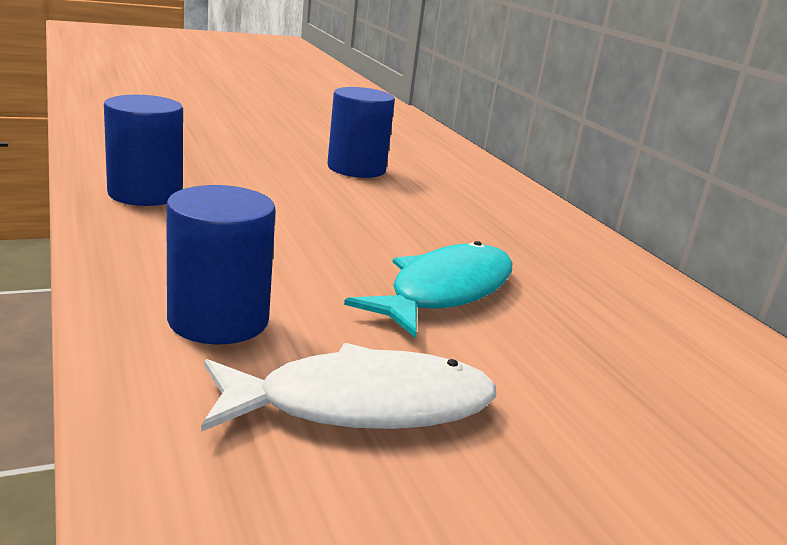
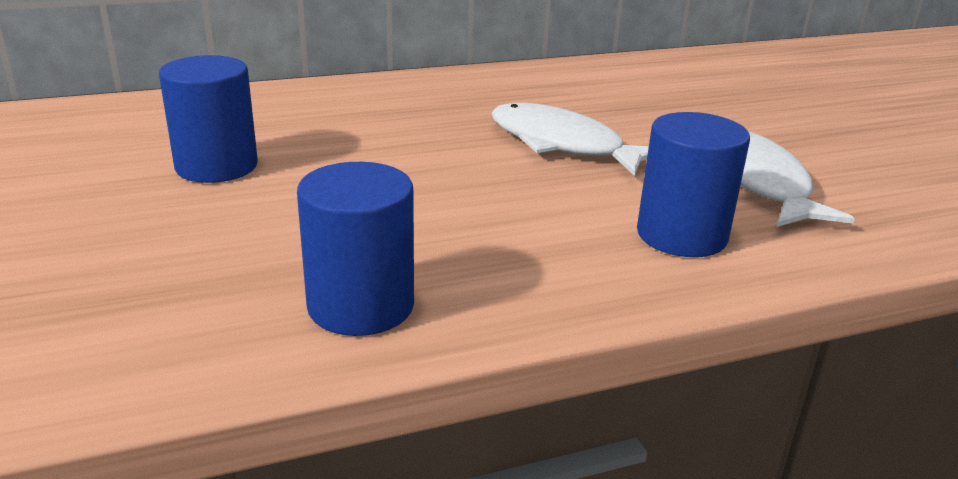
camera: 85 degrees left, 5 degrees up
turquoise fish [344,241,512,338] -> white fish [491,103,649,176]

